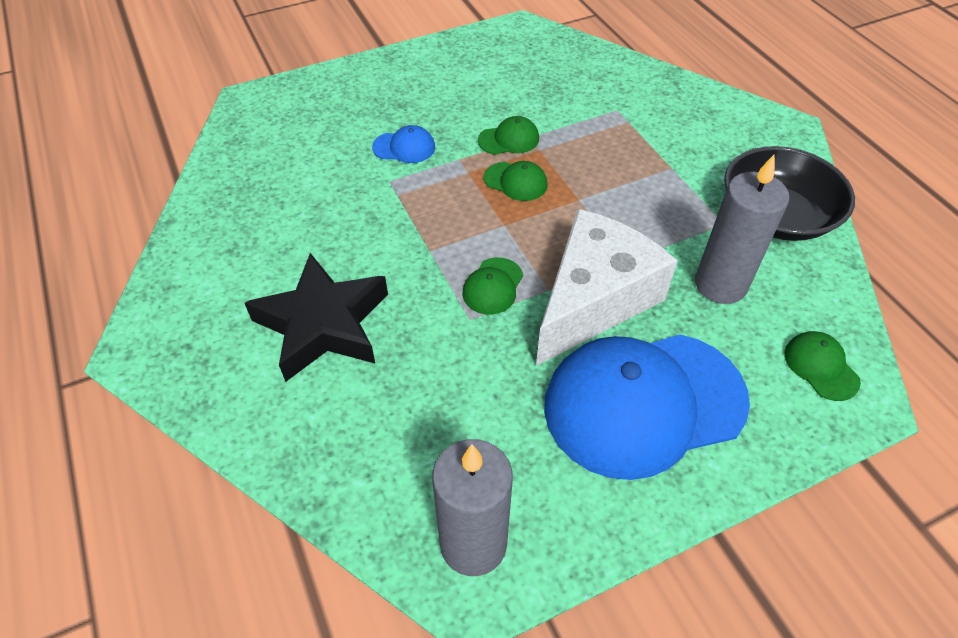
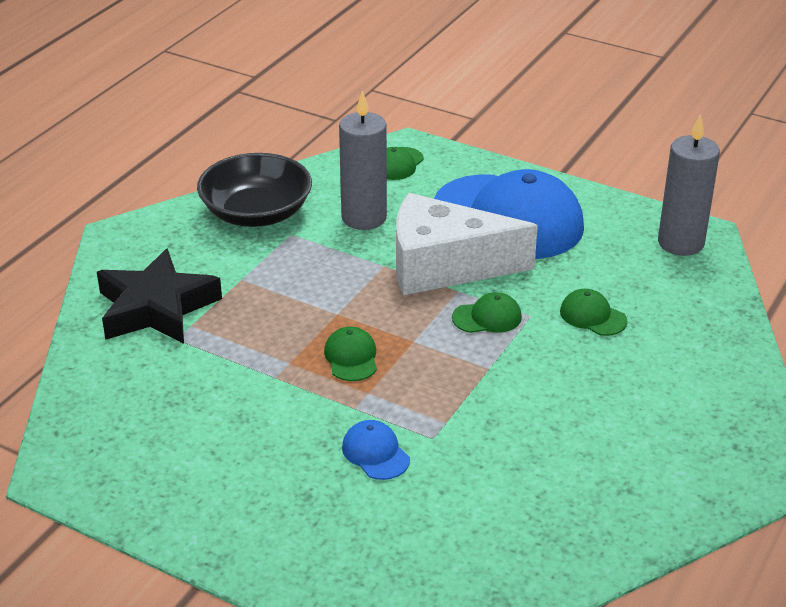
camera: 125 degrees left, 15 degrees down
black star [245,253,388,382] -> black star moved to [97,248,222,344]
green cap [478,116,539,155] -> green cap moved to [560,289,628,336]

